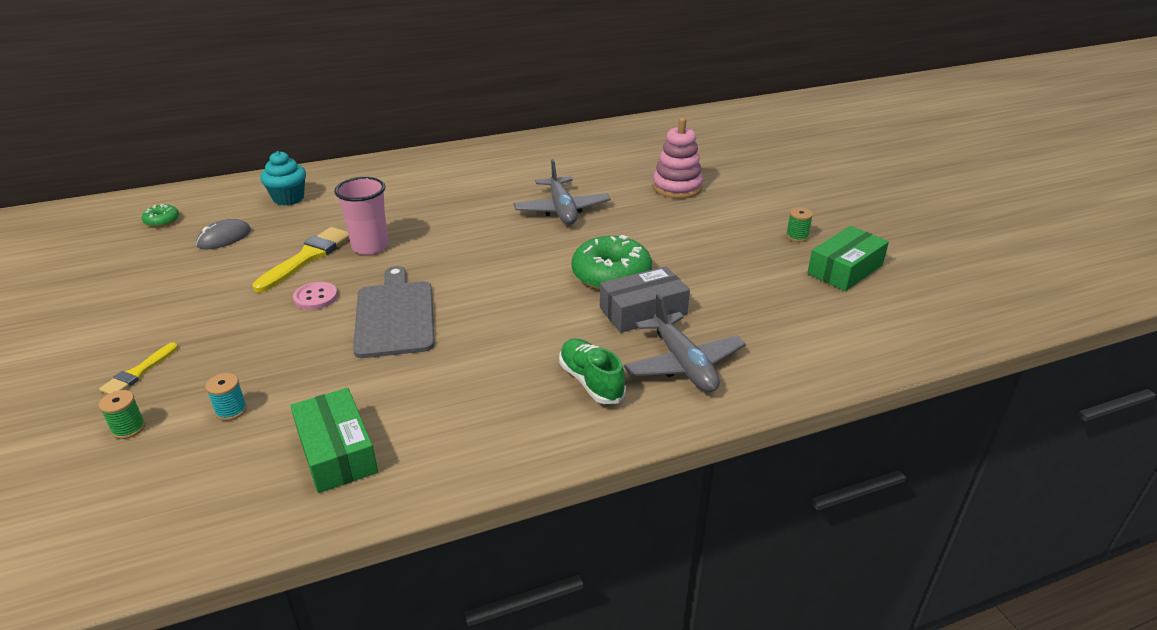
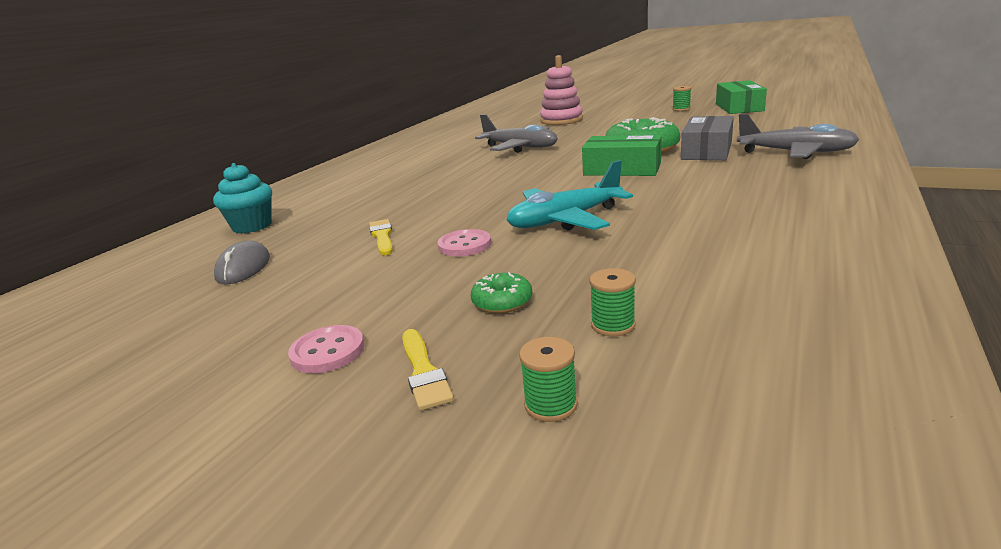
camera: 40 degrees left, 10 degrees down
green donut [142,204,179,227] -> green donut moved to [471,272,533,313]
turquoise spool [206,373,247,421] -> green spool [589,268,636,337]
yellow brush [252,227,349,292] -> yellow brush [369,219,393,256], size x0.58
green box [290,388,378,493] -> green box moved to [582,135,662,176]
pink cup [334,177,389,255] -> none
grey cutting board [353,266,435,358] -> turquoise plane [507,160,633,231]
green shoe [559,338,626,404] -> none
none -> pink button [288,325,364,373]

